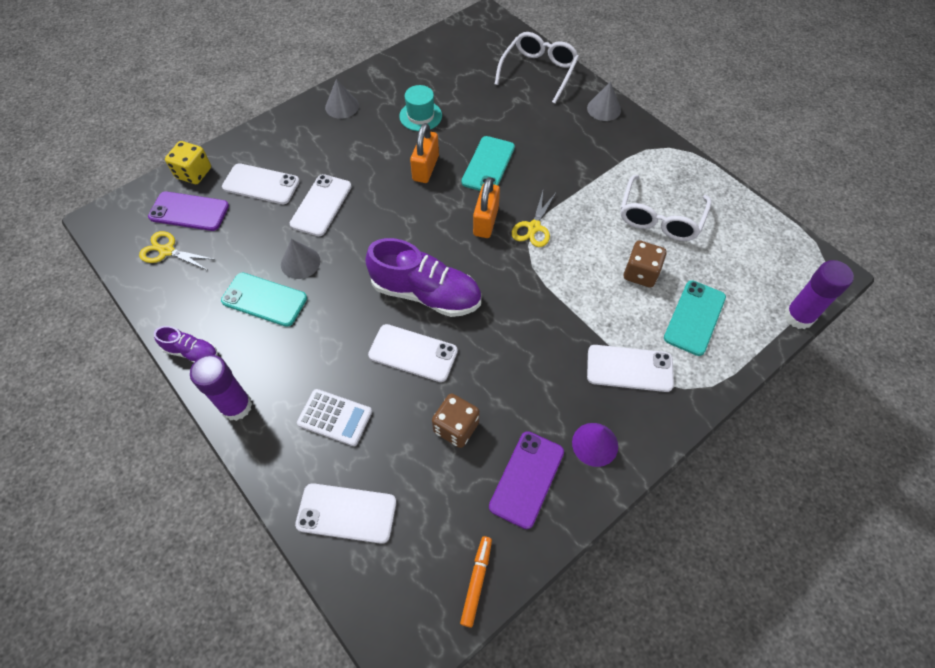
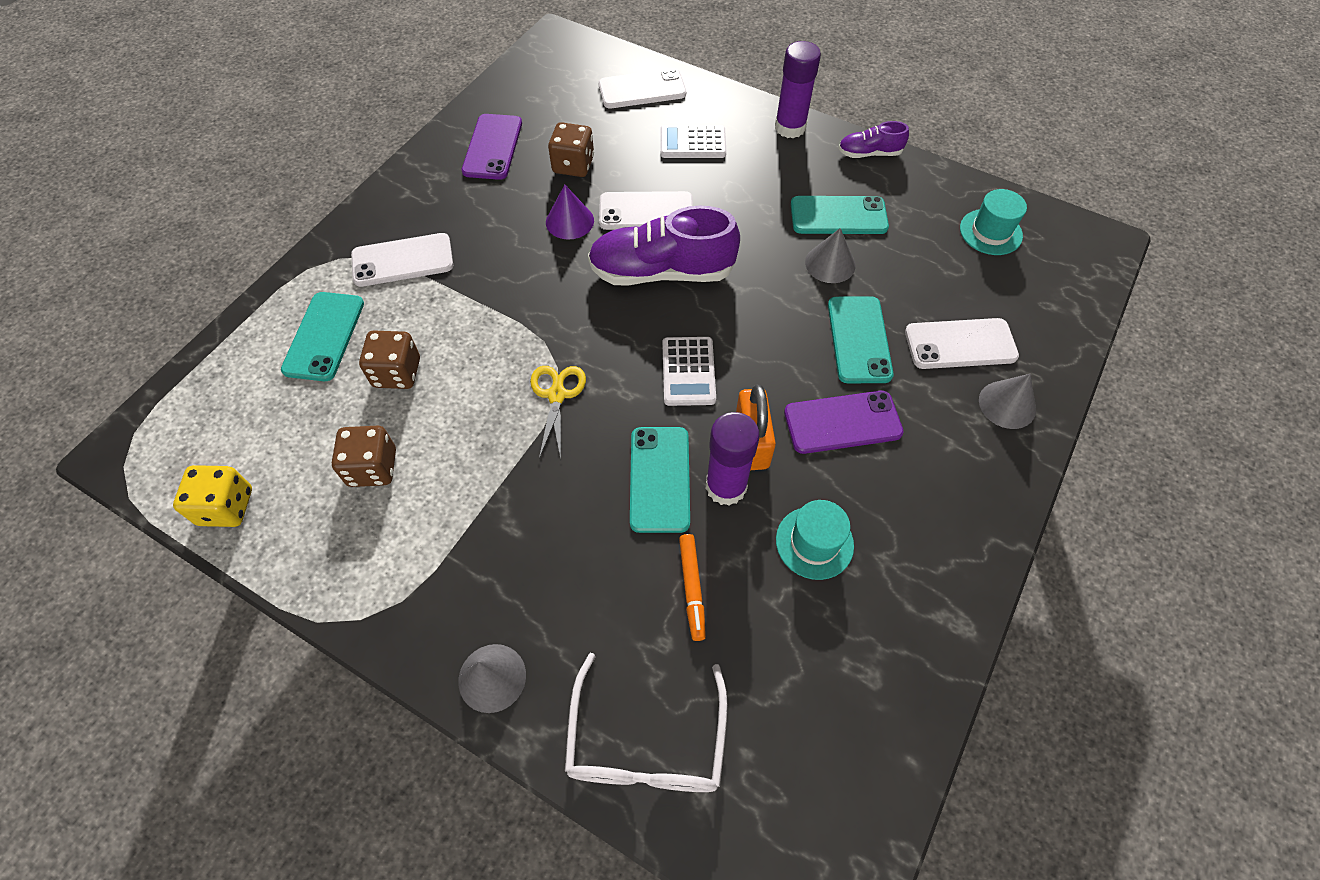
camera: 160 degrees right, 0 degrees up
yellow scissors [139,231,216,270] -> turquoise hat [960,189,1027,255]
purple phone [148,191,229,231] -> purple phone moved to [784,391,904,454]
yellow dice [165,141,211,184] -> yellow dice moved to [173,465,252,527]
white phone [290,174,351,236] -> turquoise phone [828,296,894,383]
grey cone [325,79,359,119] -> grey cone moved to [979,374,1036,429]
orange marker [460,536,492,628] -> orange marker moved to [679,534,706,641]
orange padlock [473,177,500,238] -> none
purple cone [572,423,618,467] -> purple cone moved to [546,185,594,239]
white glasses [621,175,711,241] -> brown dice [332,426,396,487]
purple glue stick [784,260,854,329] -> purple glue stick moved to [705,412,760,506]
none -> white calculator [663,337,716,406]

